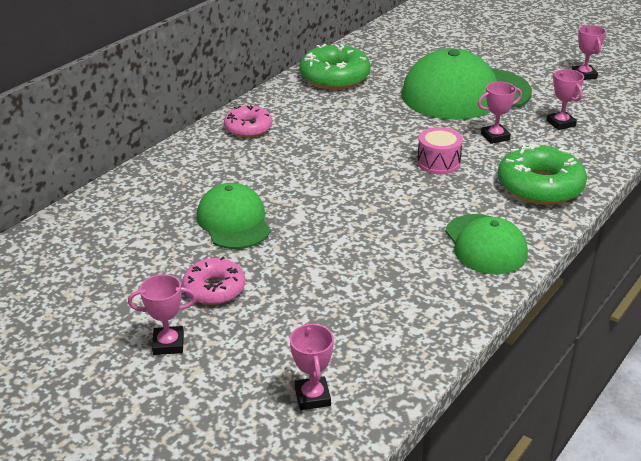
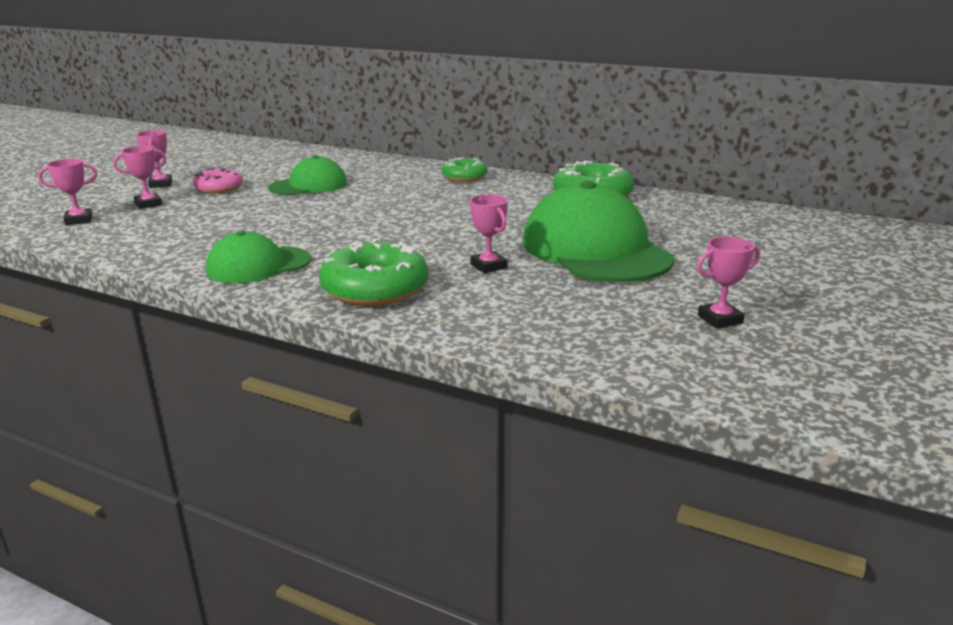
camera: 80 degrees right, 10 degrees down
pink donut [224,105,272,137] -> green donut [442,157,487,182]
pink drum [417,127,463,174] -> none
pink trophy [546,69,584,130] -> pink trophy moved to [113,146,166,209]

